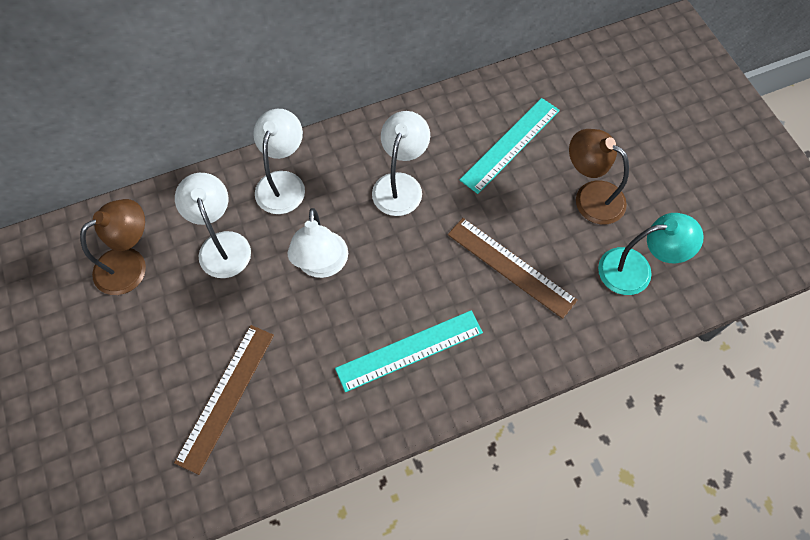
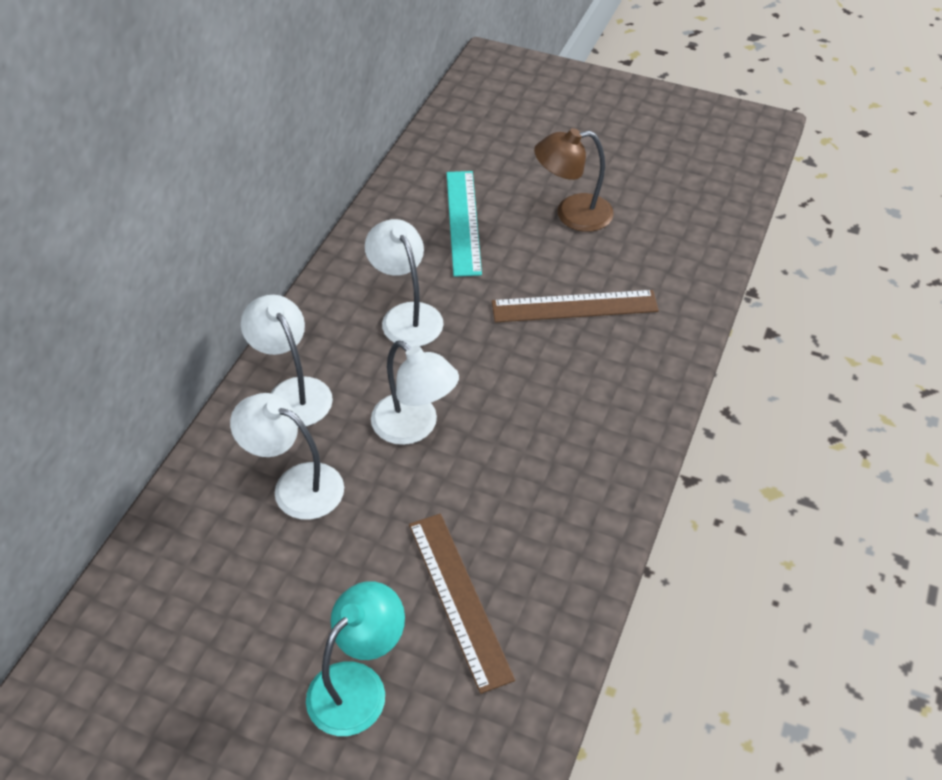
camera: 45 degrees left, 15 degrees down
brown lamp [80,199,146,295] -> none
turquoise ruler [335,311,483,392] -> none
turquoise lamp [598,213,704,295] -> turquoise lamp moved to [306,581,405,736]

